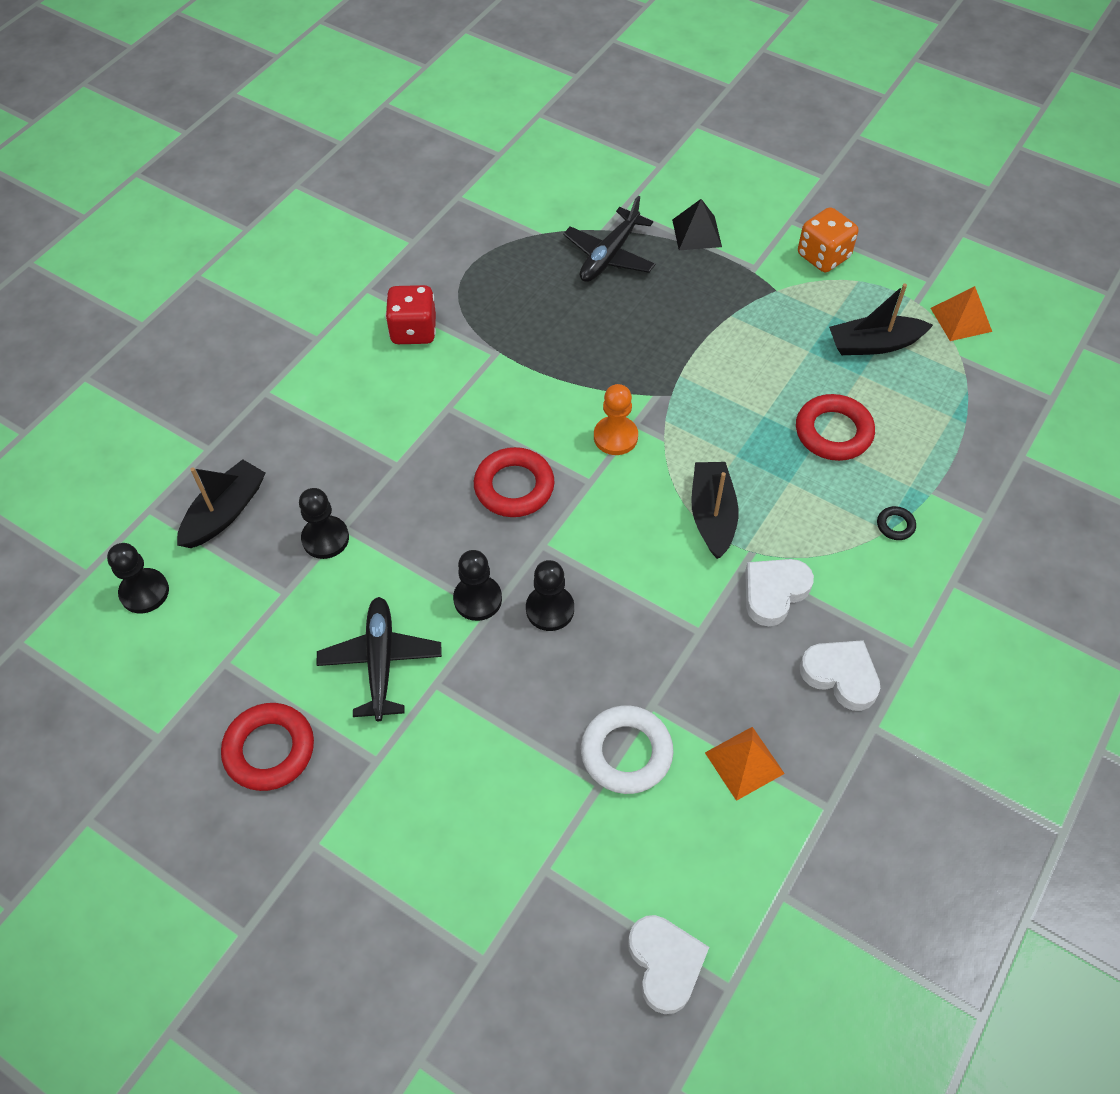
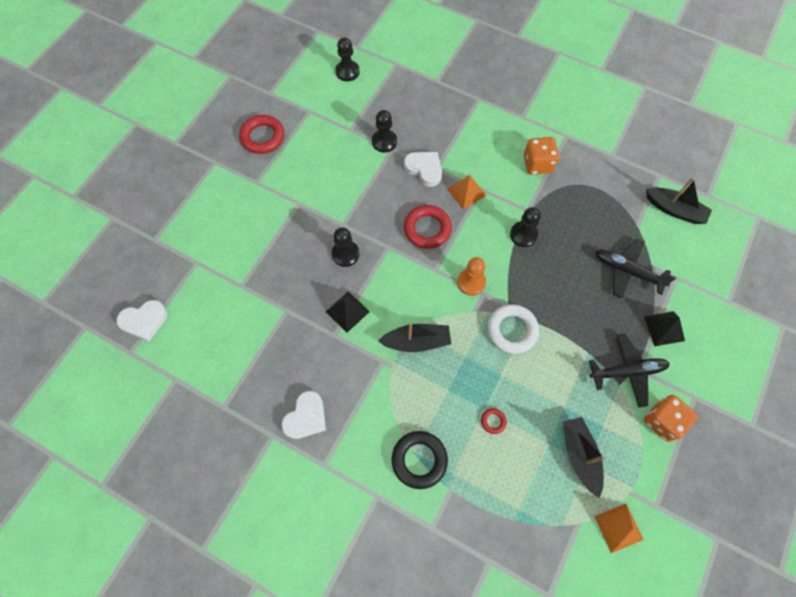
camera: 85 degrees right, 10 degrees up
black boat [177,459,265,548] -> black boat moved to [646,177,712,224]
black plane [316,597,442,721] -> black plane moved to [589,334,670,407]
red dice [385,285,436,344] -> orange dice [524,137,560,175]
black pawn [453,550,502,621] -> black pawn moved to [510,207,541,247]
white ring [581,705,673,794] -> white ring moved to [487,304,539,354]
orange pyramid [705,727,785,801] -> orange pyramid moved to [447,175,487,210]
white heart [745,559,814,626] -> white heart moved to [404,152,442,187]
red ring [796,394,875,461] -> red ring [481,408,507,434], size x0.47
black ring [877,506,916,540] -> black ring [392,431,448,489], size x2.13
none -> black pyramid [326,291,370,333]

